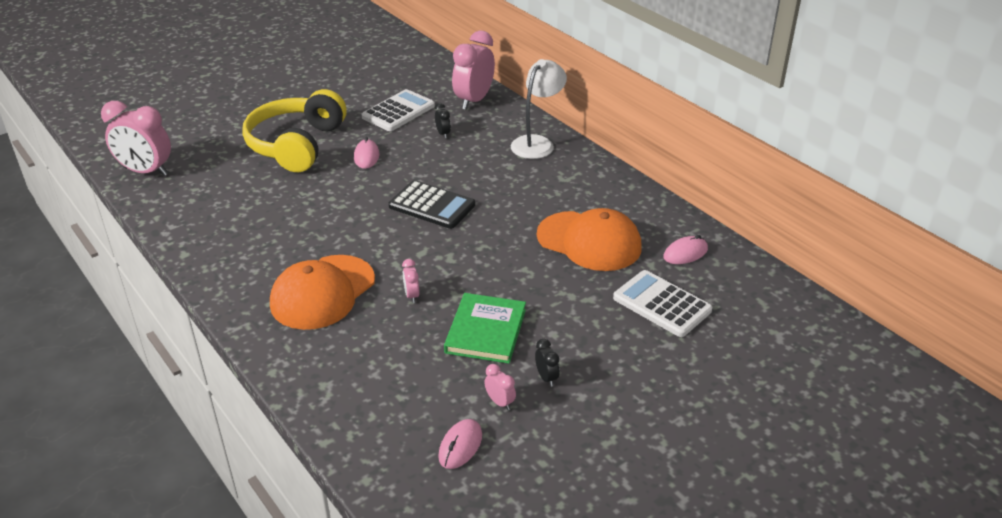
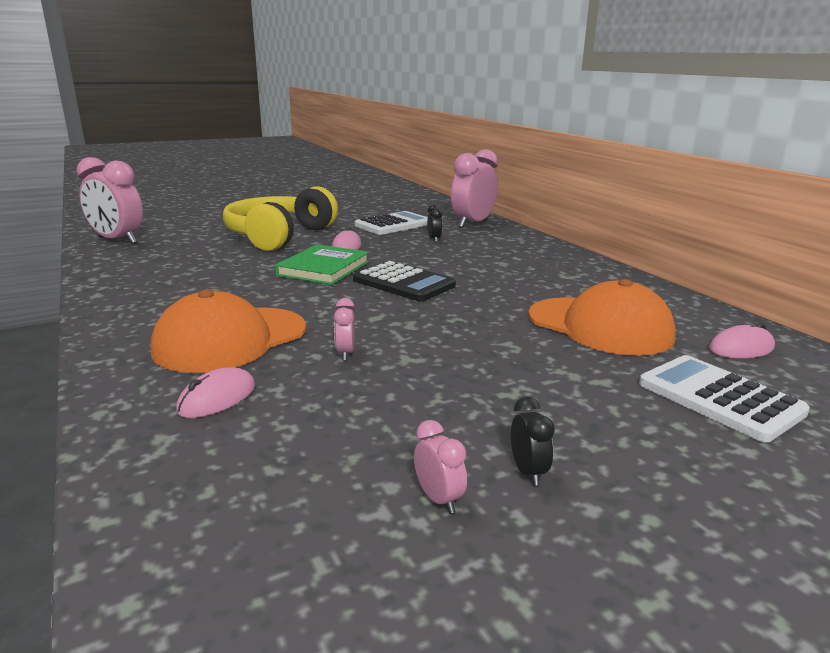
camera: 10 degrees right, 15 degrees down
pink mouse [438,419,482,469] -> pink mouse moved to [176,367,255,418]
green book [444,293,526,364] -> green book moved to [275,244,369,285]
white lamp [511,59,567,159] -> none

